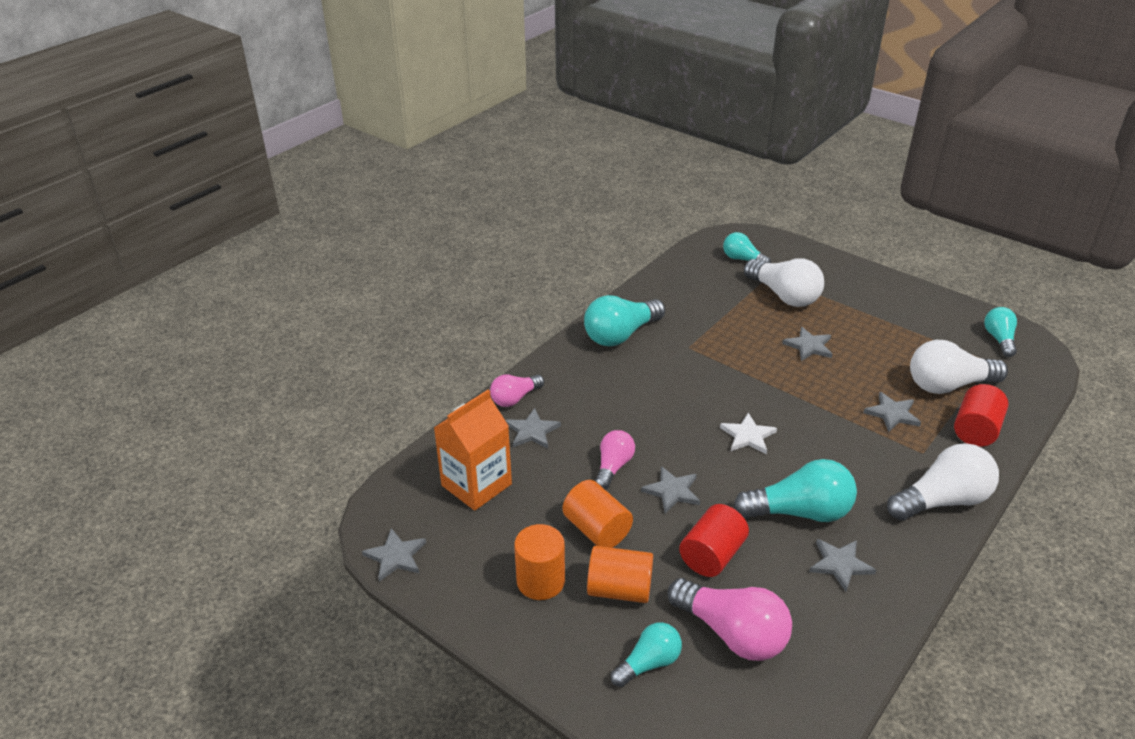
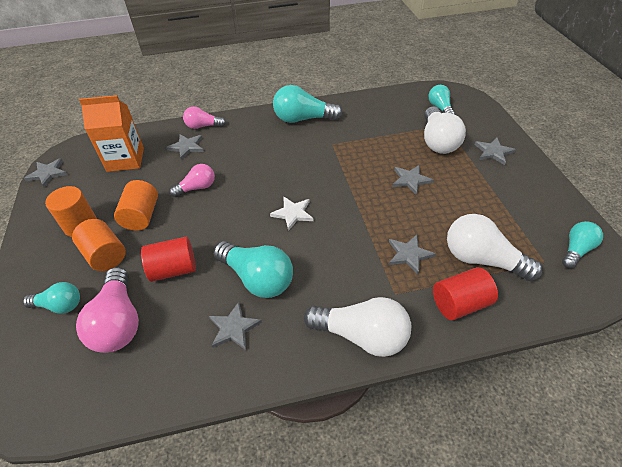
camera: 40 degrees right, 10 degrees up
grey star [641,466,700,513] -> grey star moved to [475,138,516,165]

